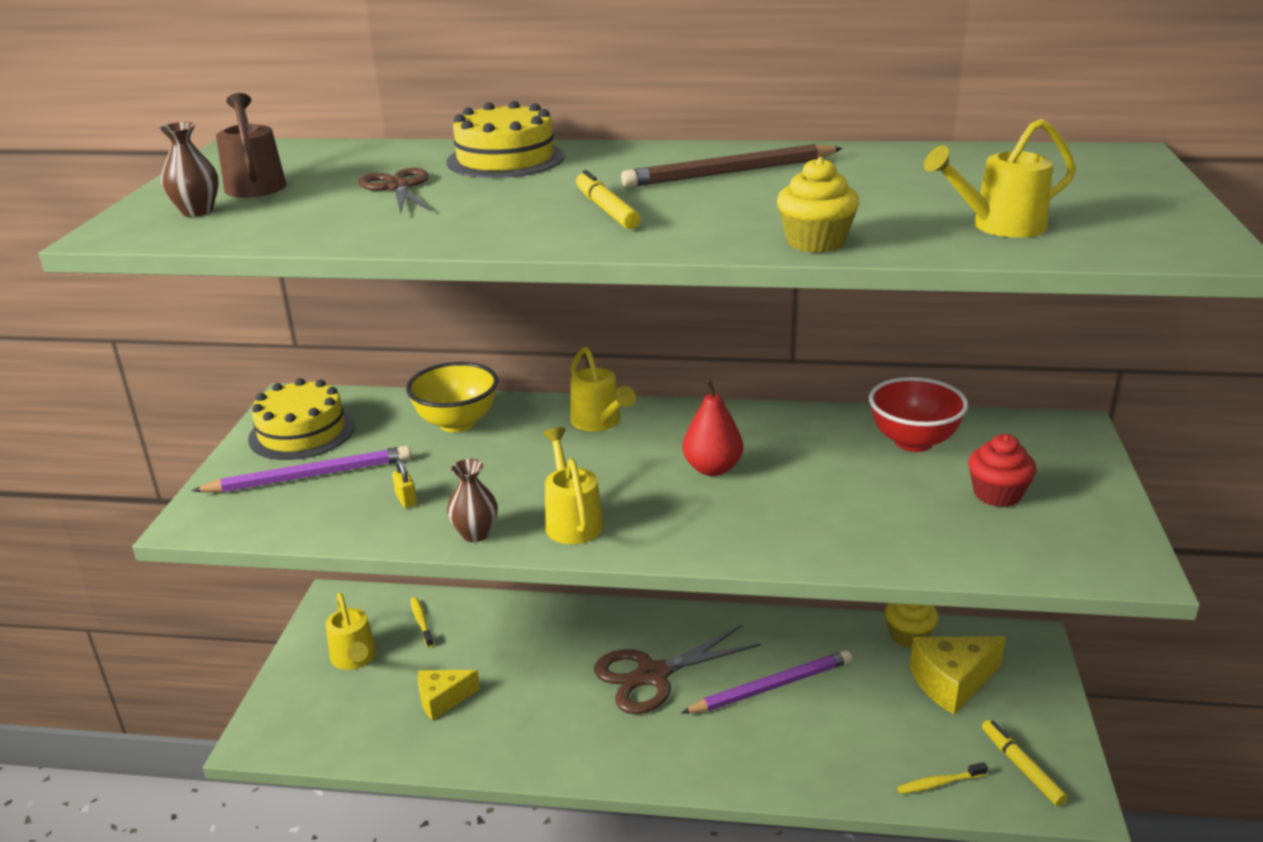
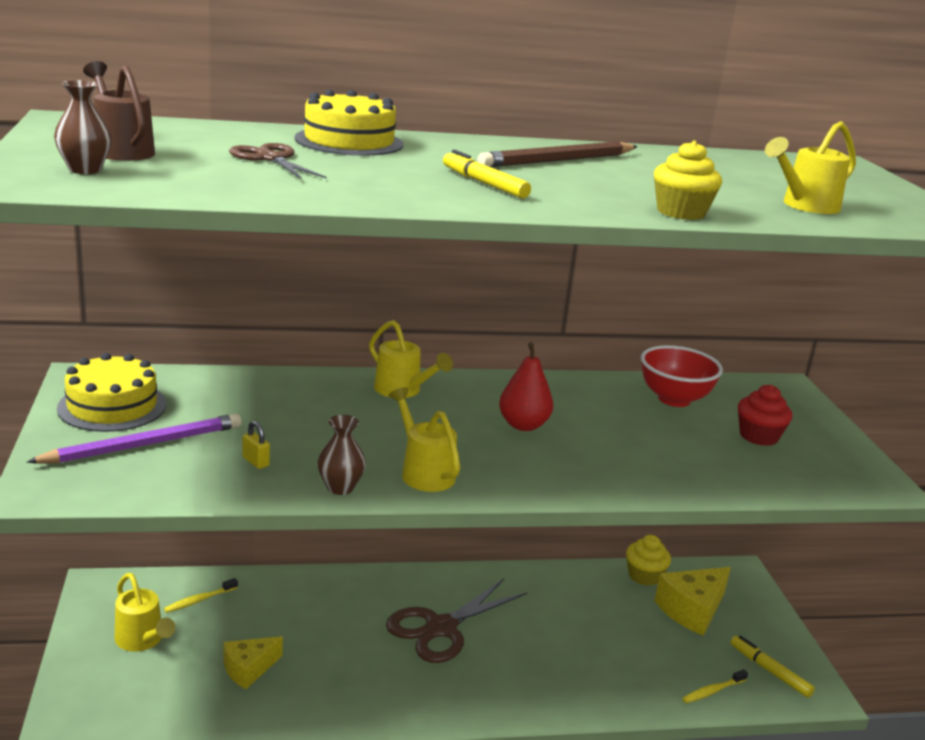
camera: 20 degrees left, 5 degrees down
yellow bowl [406,362,498,432] -> none
yellow toothbrush [410,597,434,647] -> yellow toothbrush turned 90 degrees counterclockwise [164,578,238,613]
purple pencil [682,650,852,714] -> none

